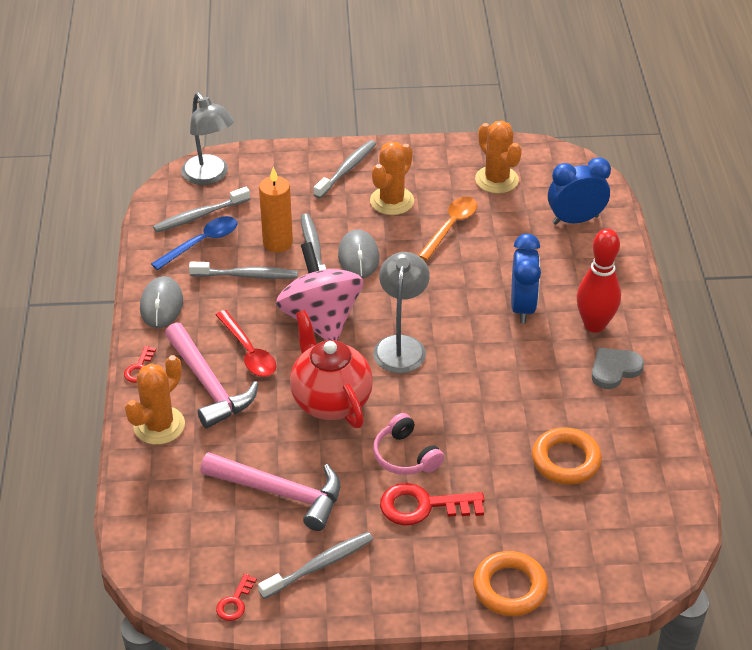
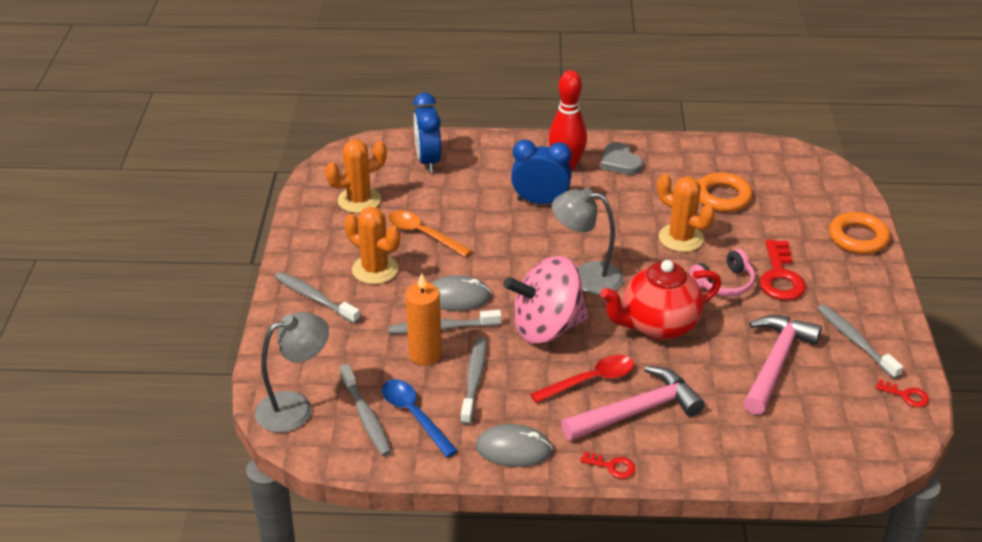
camera: 85 degrees left, 5 degrees down
orange cactus [125,355,185,445] -> orange cactus moved to [658,174,715,252]

